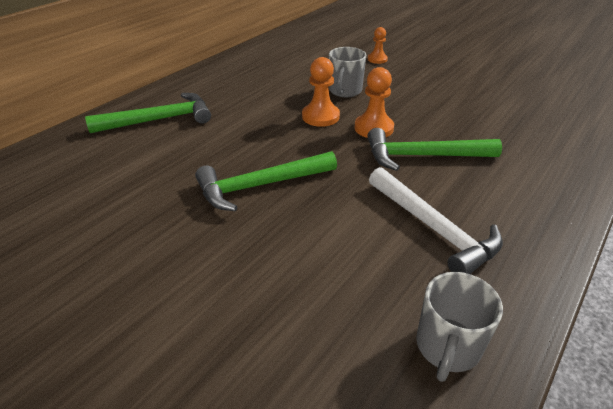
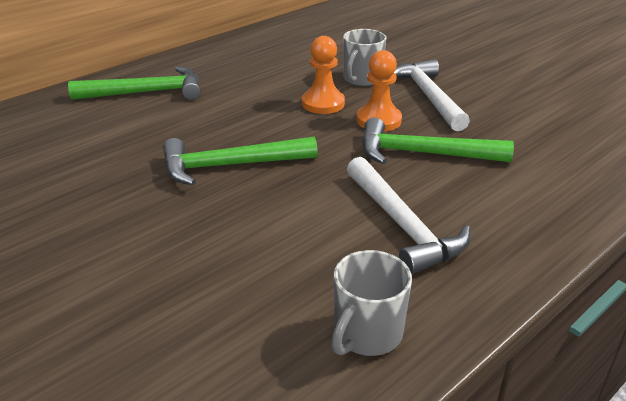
camera: 10 degrees right, 5 degrees down
orange pawn [368,27,388,64] -> none
none -> white hammer [394,59,470,131]

